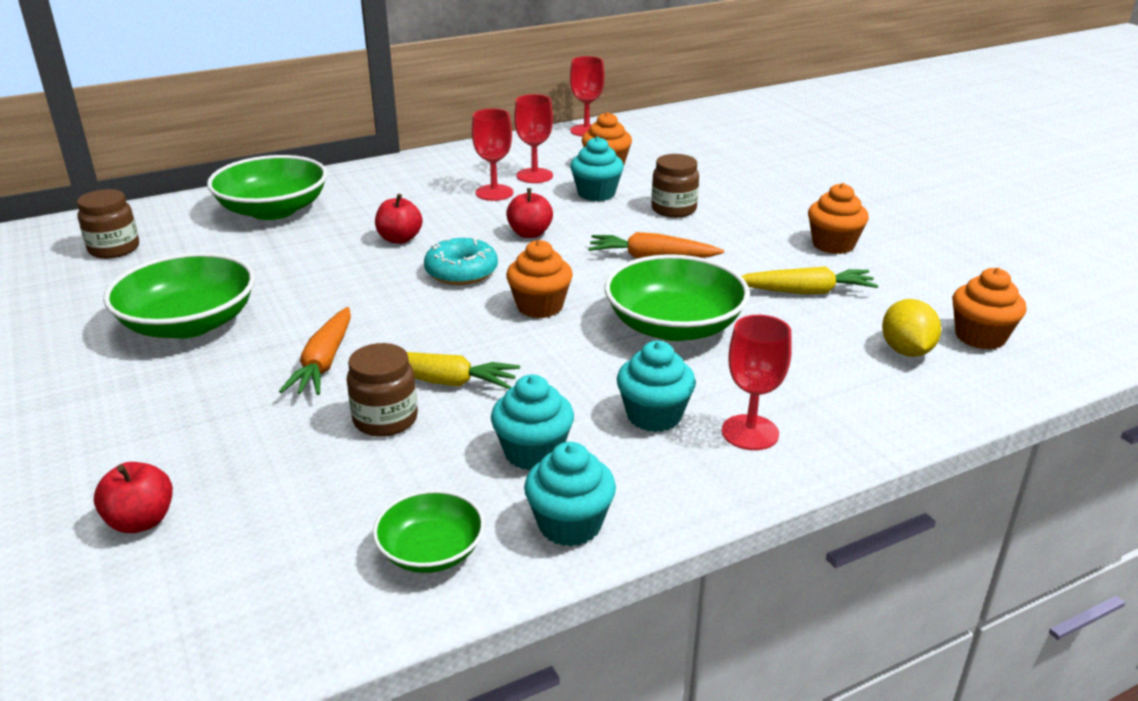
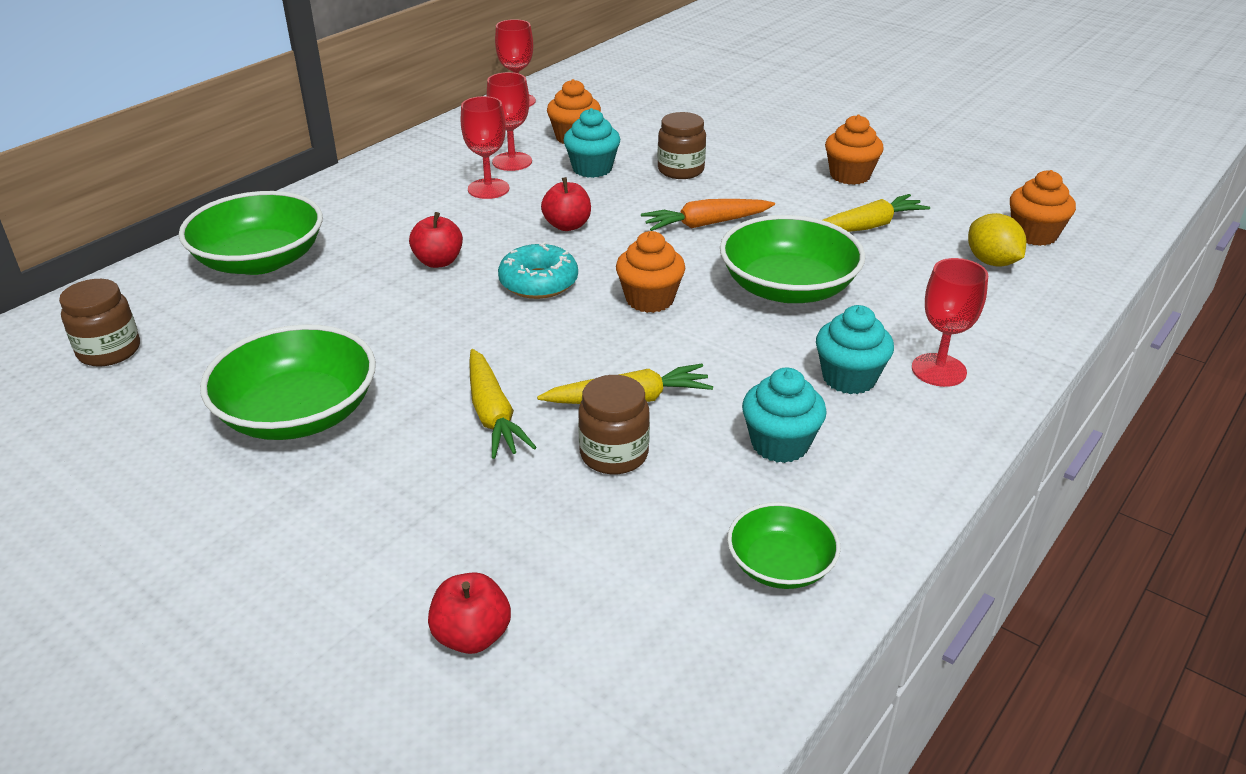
camera: 25 degrees left, 5 degrees up
orange carrot [279,307,351,395] -> yellow carrot [469,349,537,459]
turquoise cupcake [524,442,616,546] -> none

